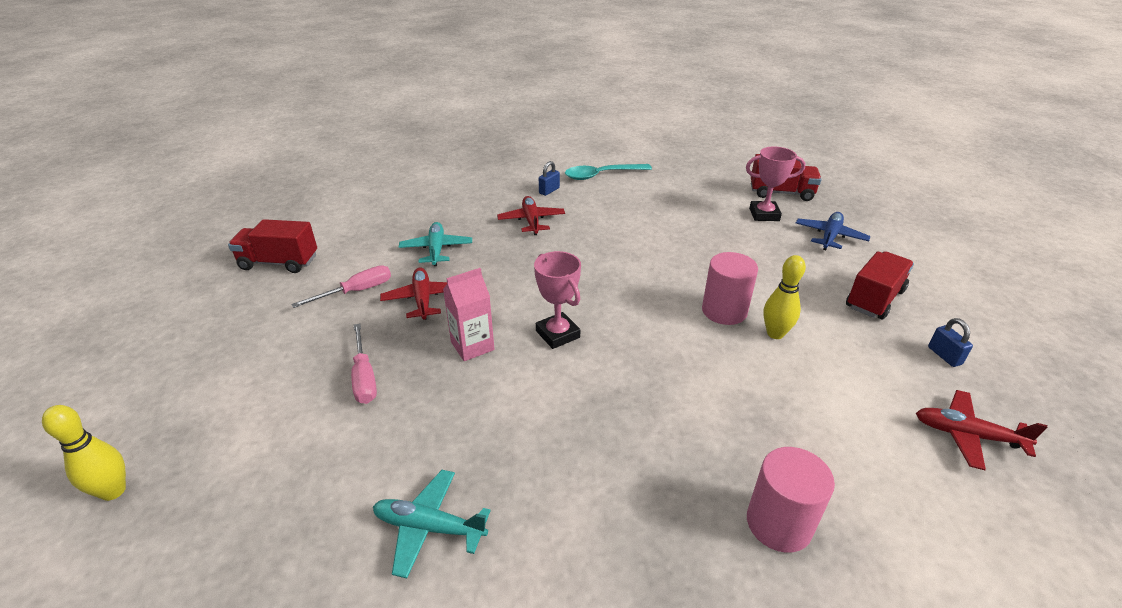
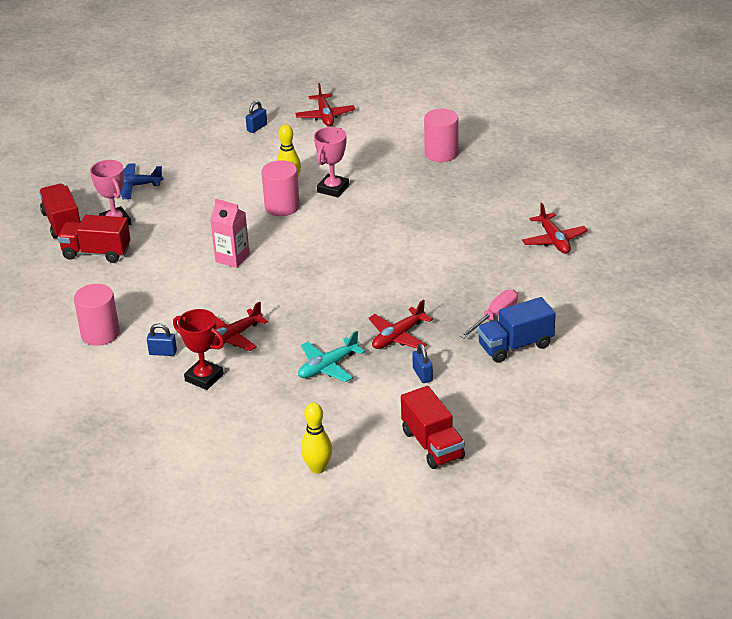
camera: 120 degrees left, 0 degrees up
yellow bowling pin [42,405,126,501] -> yellow bowling pin moved to [301,402,332,474]
pink screwdriver [291,265,391,308] -> blue padlock [412,344,433,383]
turquoise plane [373,470,491,579] -> red plane [522,203,588,254]
pink carton [443,268,494,361] -> pink carton moved to [210,199,250,268]
pink trophy [534,251,581,349] -> pink trophy moved to [314,127,349,197]
turquoise spoon [565,164,652,180] -> pink cylinder [74,284,120,346]
red truck [846,251,914,320] -> red truck moved to [58,215,131,263]
none -> red trophy [173,309,225,390]
none -> blue truck [477,297,556,363]

